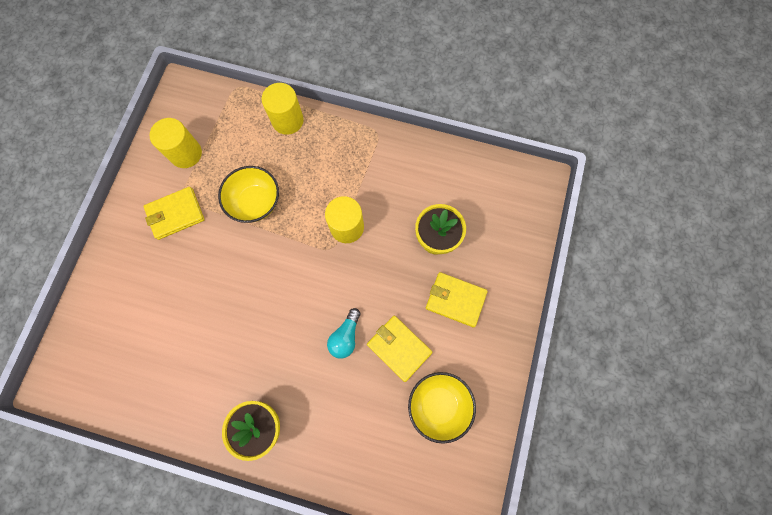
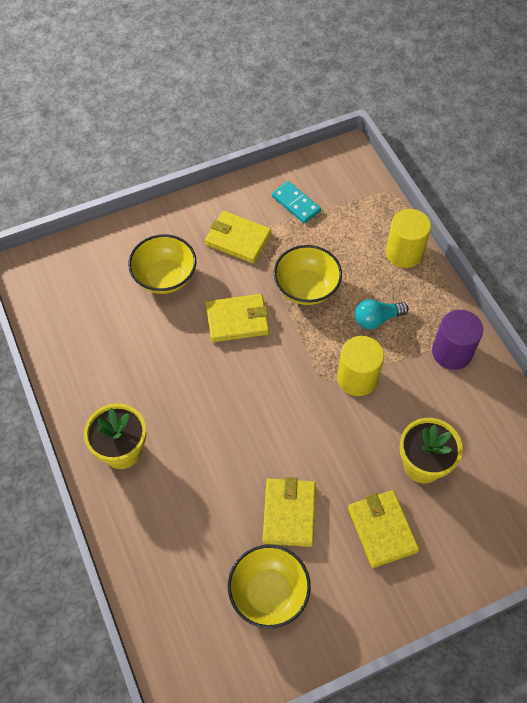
camera: 50 degrees right, 15 degrees down
yellow cylinder [149,118,202,168] -> turquoise domino [272,181,321,223]
turquoise light bulb [327,308,361,359] -> turquoise light bulb moved to [355,299,409,329]
none -> yellow bowl [128,234,196,294]
none -> yellow wallet [206,294,269,342]
none -> purple cylinder [432,310,483,370]

